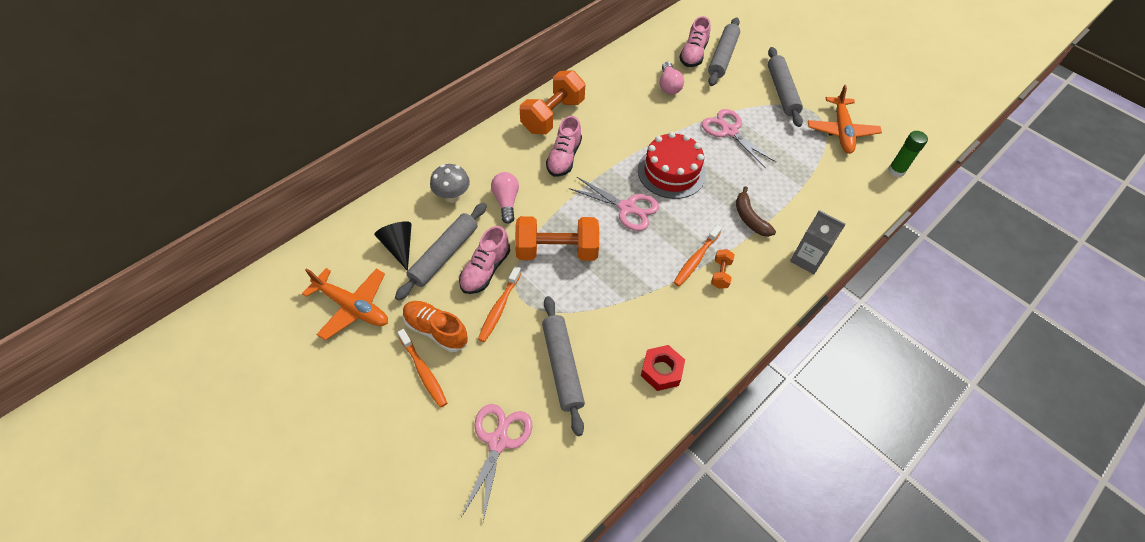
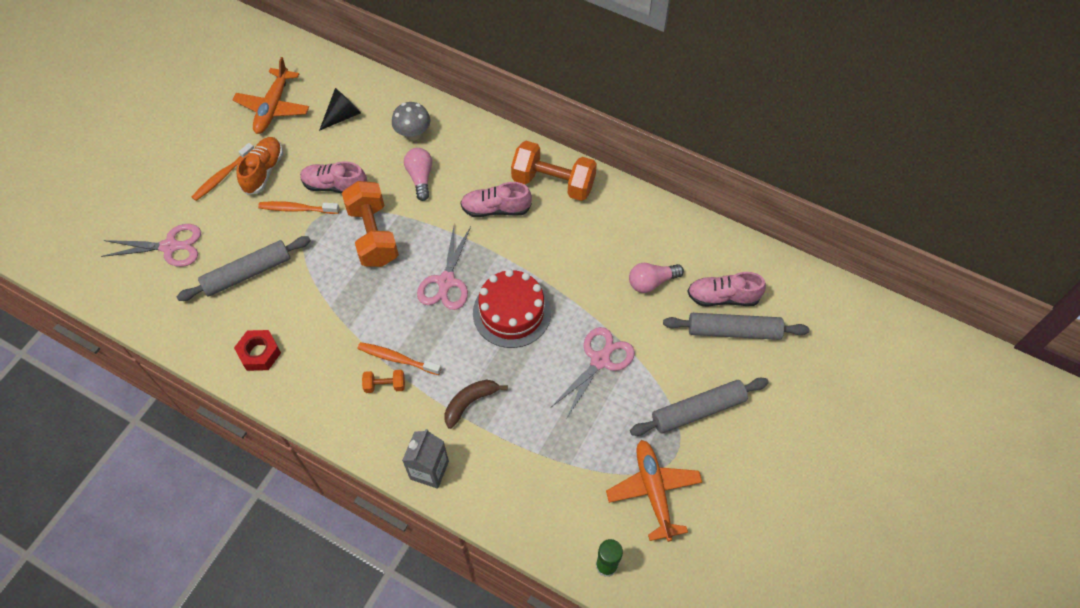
camera: 75 degrees right, 5 degrees up
grey rolling pin [395,203,487,301] -> none
pink light bulb [491,172,519,224] -> pink light bulb turned 75 degrees counterclockwise [404,148,432,201]
orange plane [808,85,882,154] -> orange plane turned 90 degrees clockwise [606,440,702,542]

